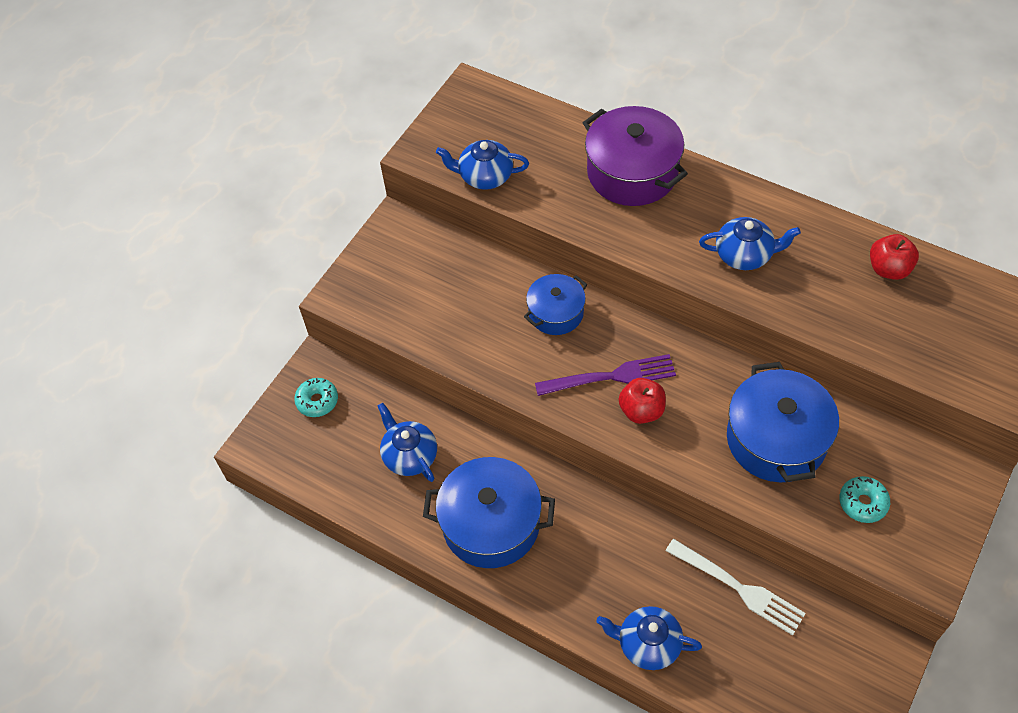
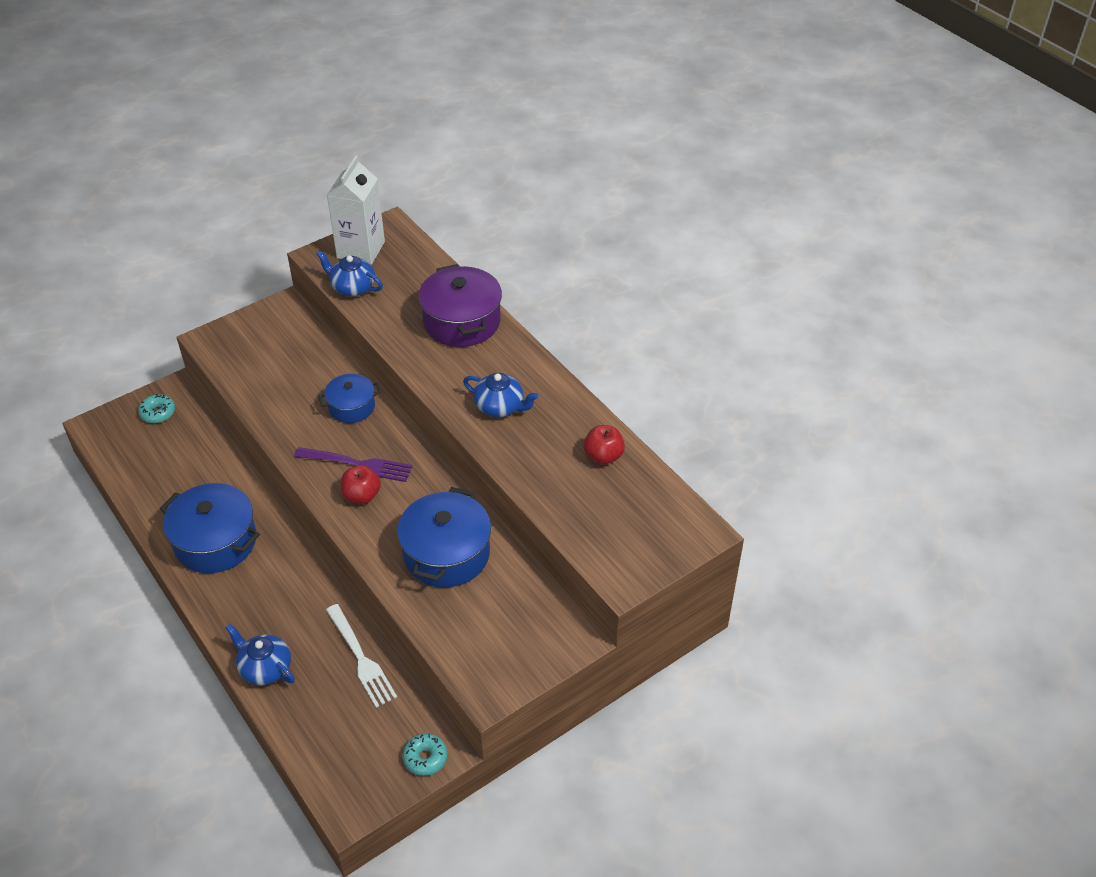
camera: 20 degrees right, 10 degrees down
blue teapot [378,403,437,482] -> none
turquoise donut [839,476,890,523] -> turquoise donut moved to [403,733,447,776]
none -> white carton [327,156,385,265]

